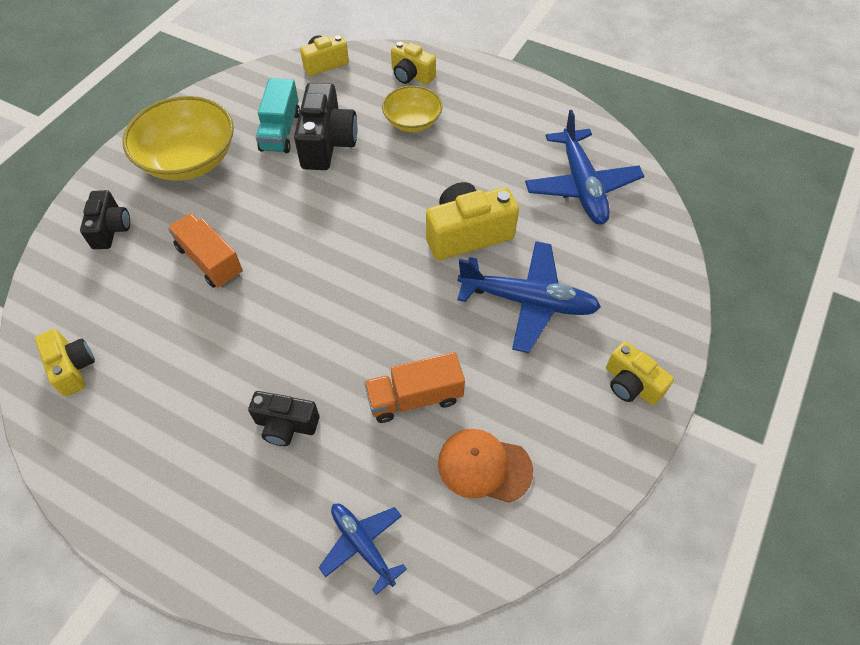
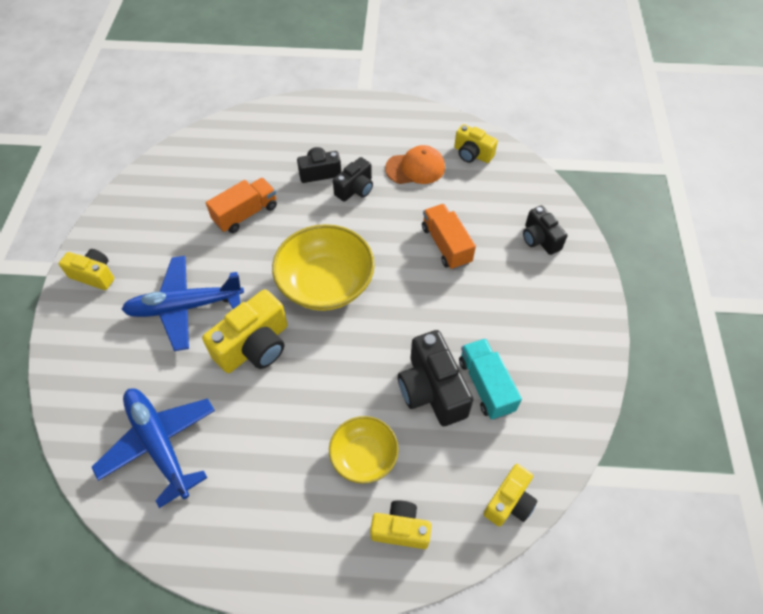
camera: 155 degrees right, 0 degrees up
yellow bowl [123,96,234,181] -> yellow bowl moved to [272,224,375,311]
orange truck [168,213,243,288] -> orange truck turned 135 degrees counterclockwise [422,204,476,270]
blue plane [319,503,407,595] -> none
orange cap [438,429,533,503] -> orange cap moved to [385,145,445,184]
none -> black camera [333,157,373,202]

